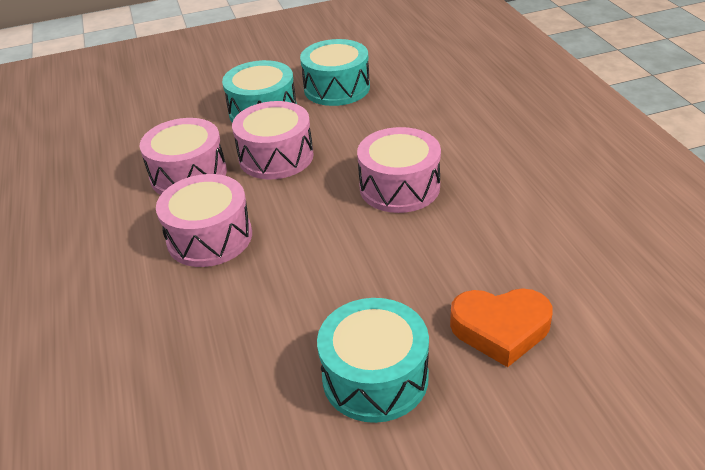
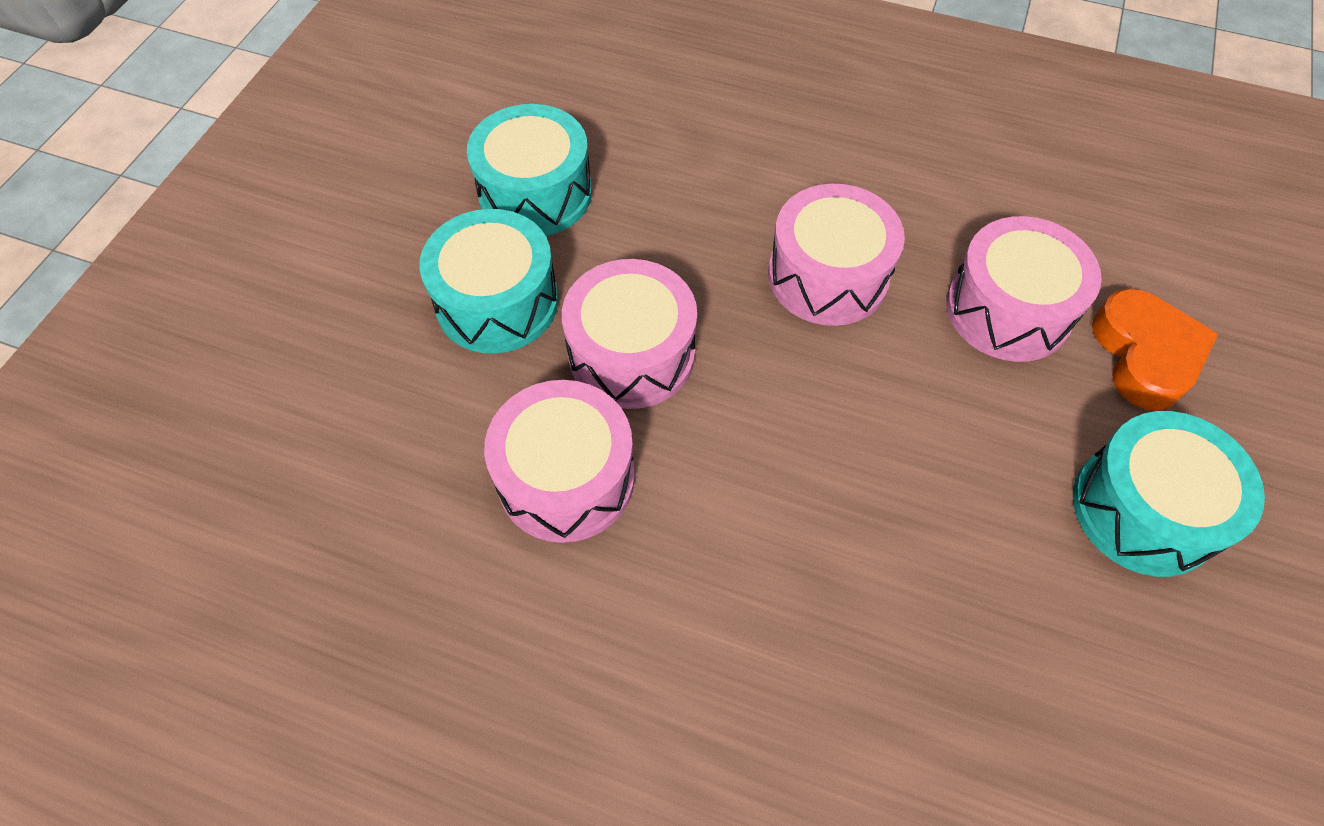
camera: 55 degrees left, 20 degrees up
pink drum [156,174,252,267] -> pink drum moved to [946,216,1102,362]
orange heart [450,288,553,367] -> orange heart turned 45 degrees counterclockwise [1092,288,1218,411]

